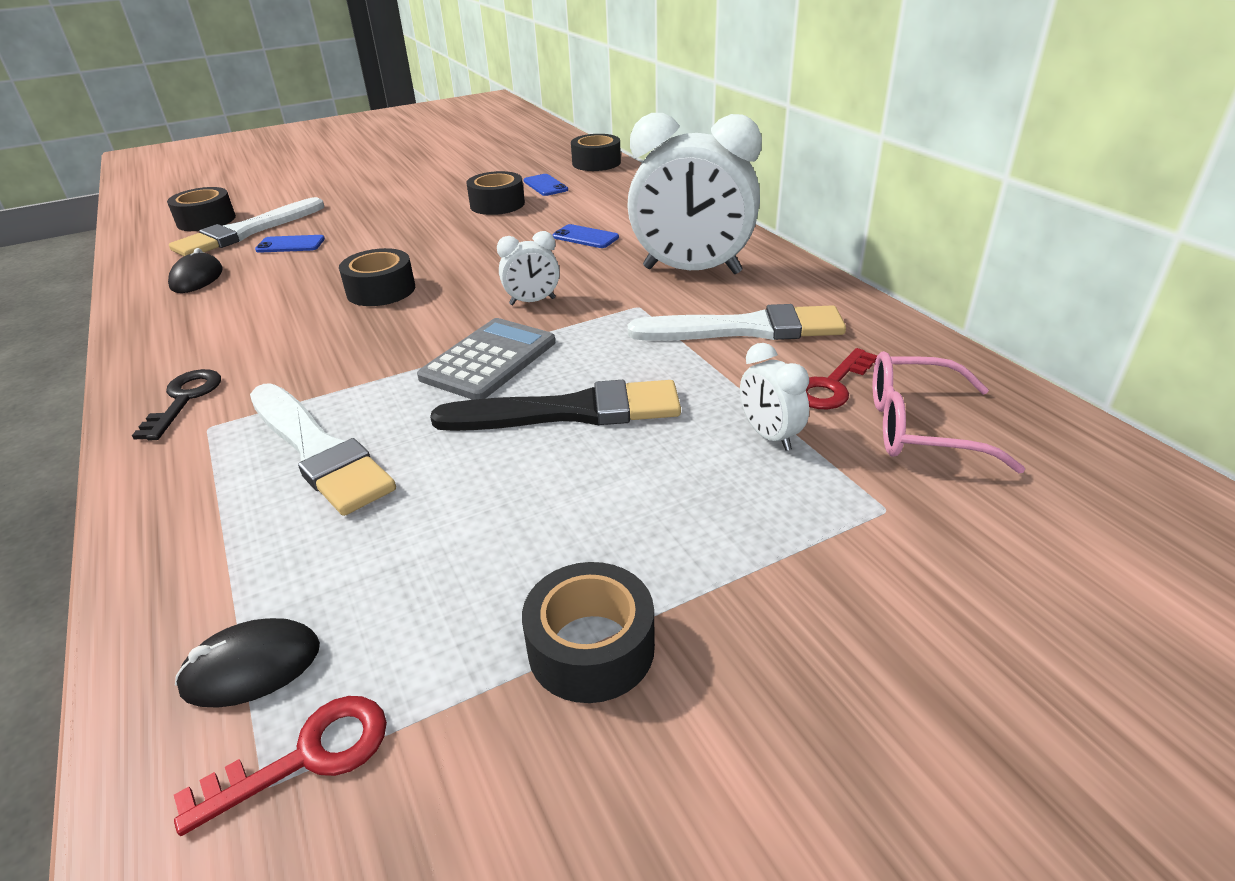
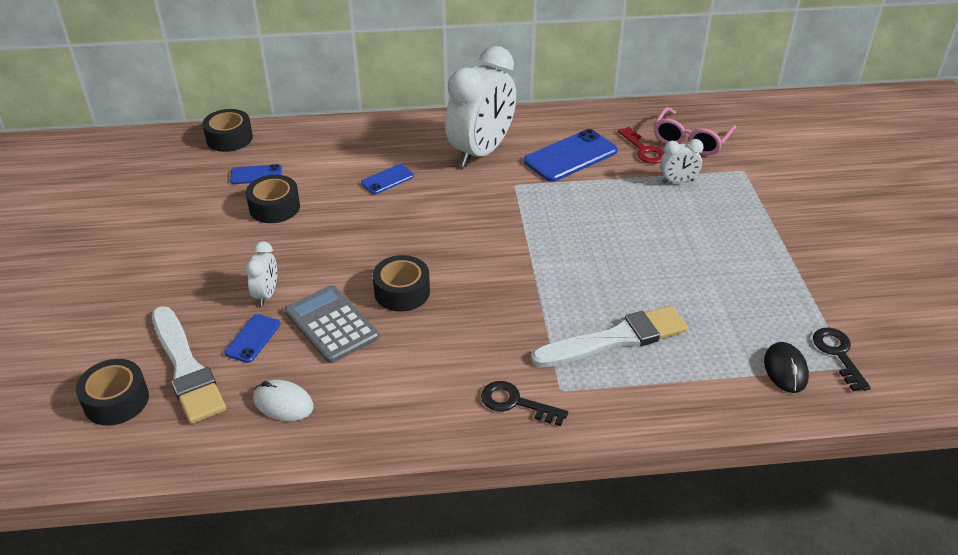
camera: 70 degrees left, 5 degrees up
black mouse [168,248,222,293] -> white mouse [253,380,314,421]
red key [174,696,387,836] -> black key [813,328,871,391]
grey calculator [417,318,555,400] -> grey calculator moved to [285,285,379,363]
black brush [430,380,681,431] -> none
white clock [497,231,560,305] -> white clock moved to [246,241,277,306]
black tape [522,562,655,703] -> none
white brush [628,304,846,341] -> blue phone [524,129,618,182]

